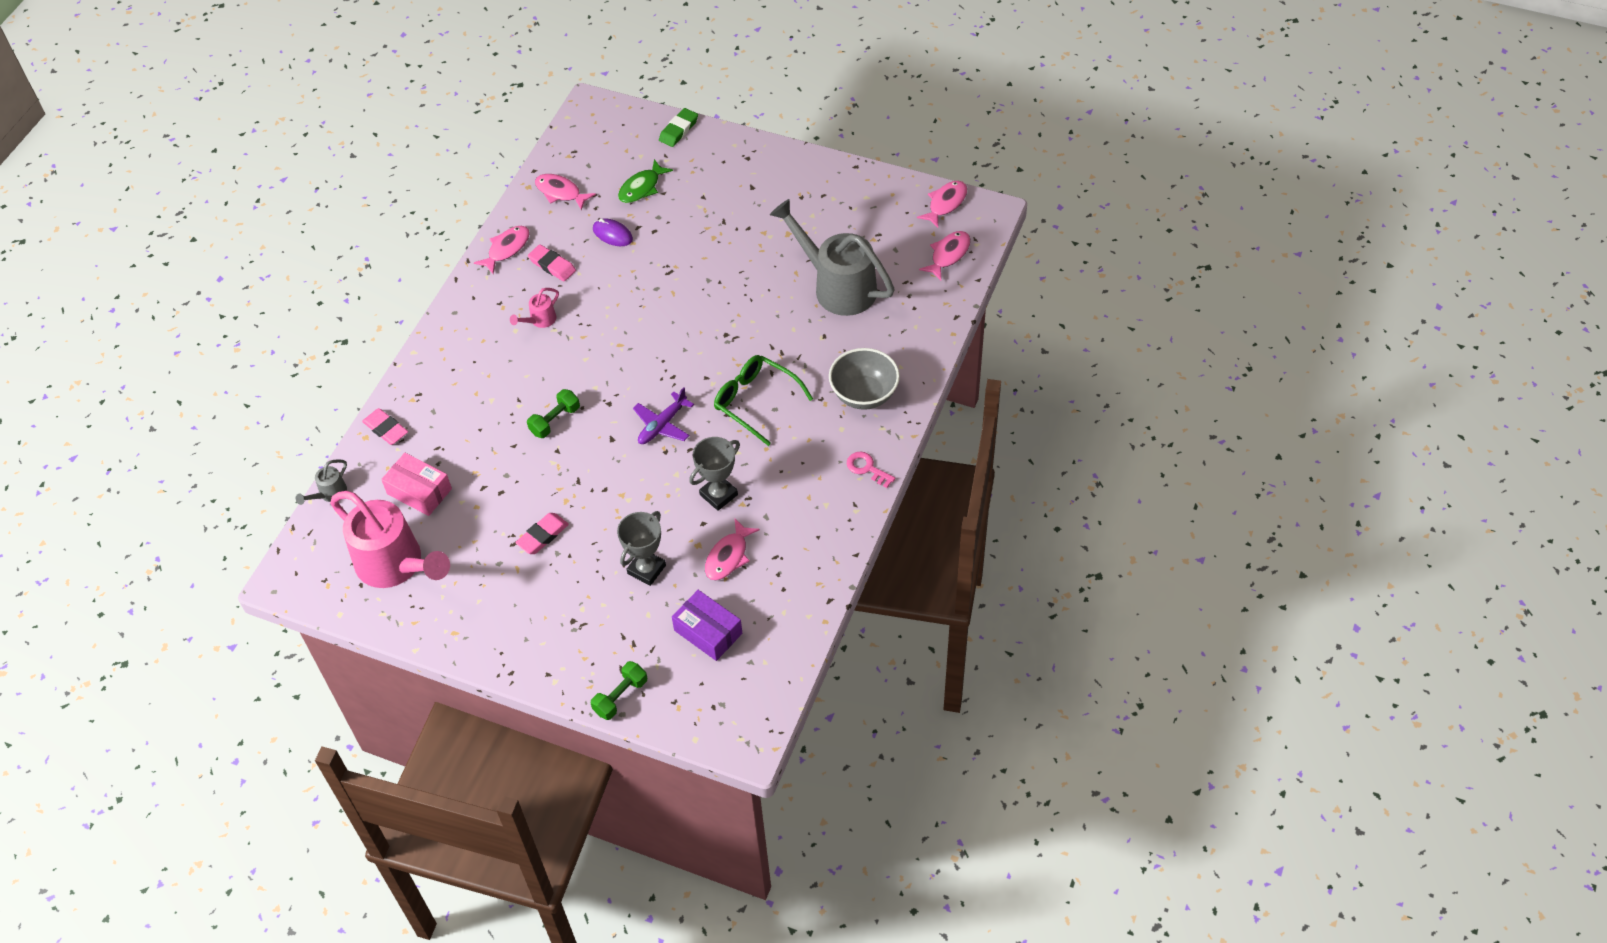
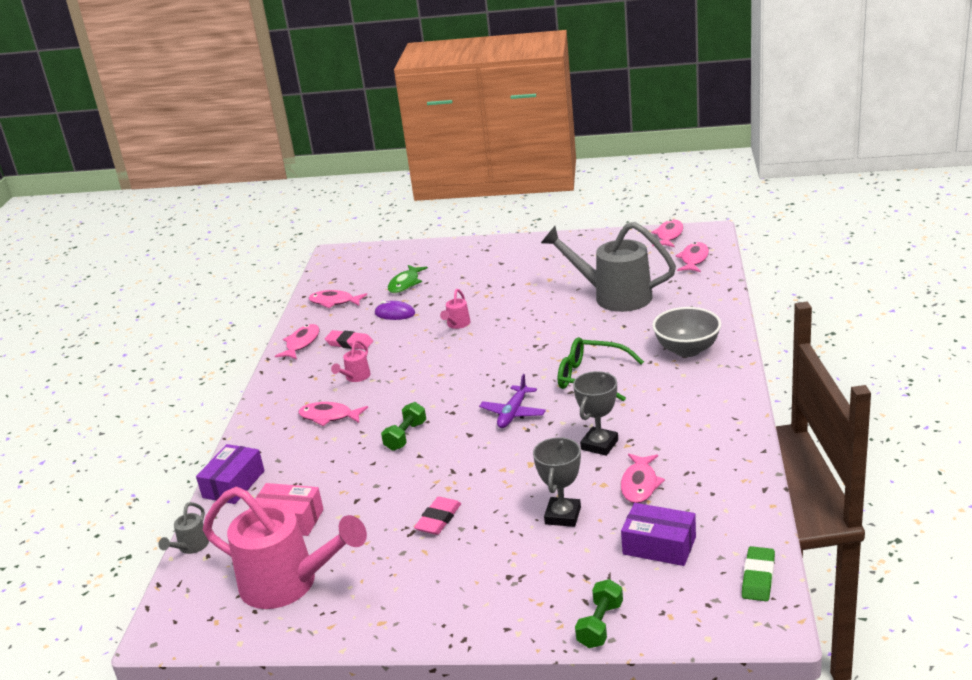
camera: 15 degrees left, 25 degrees down
pink eraser [362,408,408,445] -> purple box [196,444,265,504]
green eraser [659,108,698,147] -> green eraser moved to [742,546,775,601]
pink key [847,451,896,488] -> none
none -> pink fish [298,402,368,426]
none -> pink watering can [440,289,470,329]

